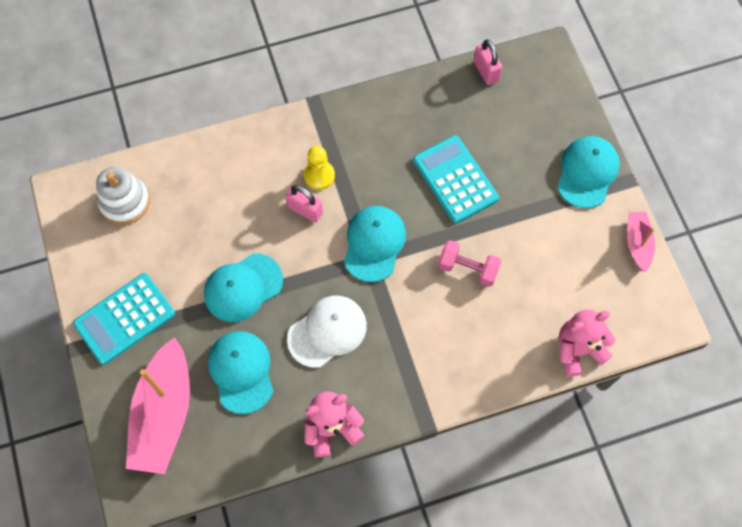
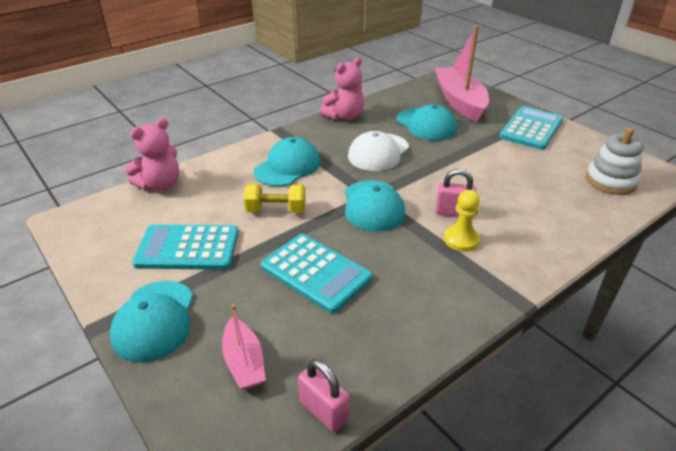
camera: 160 degrees right, 30 degrees down
turquoise cap [204,253,283,322] -> turquoise cap moved to [254,137,320,186]
pink dumbbell [438,240,502,287] -> yellow dumbbell [243,184,305,213]
pink boat [627,211,655,272] -> pink boat moved to [222,304,266,390]
none -> turquoise calculator [132,224,239,270]

